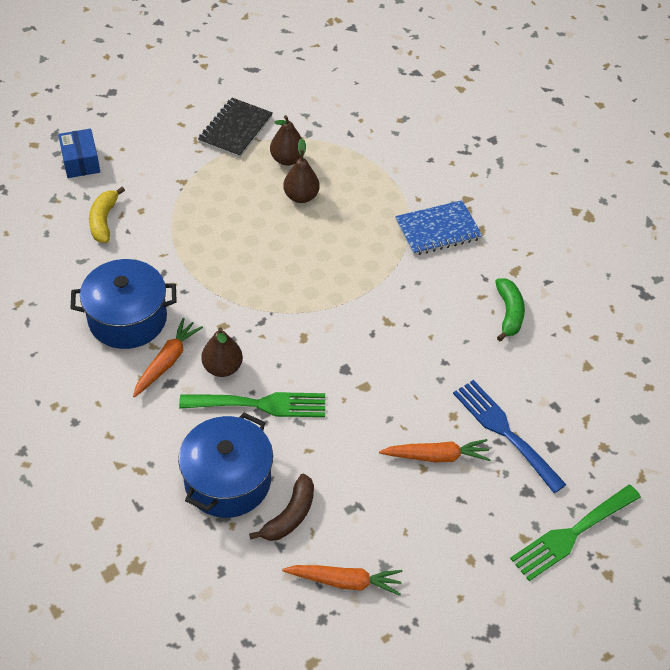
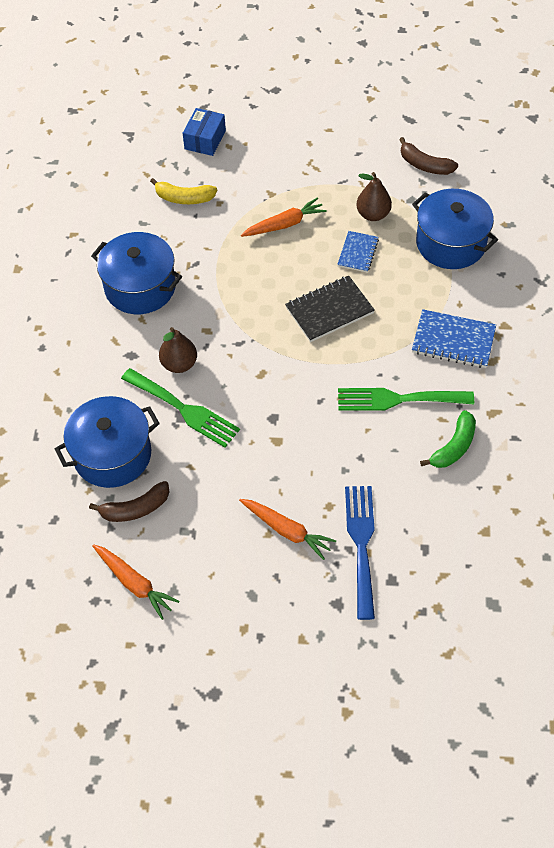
camera: 40 degrees right, 5 degrees up
yellow banana [89,187,125,243] -> yellow banana turned 120 degrees counterclockwise [150,178,217,204]
orange carrot [133,318,203,397] -> orange carrot moved to [241,198,327,237]
black notebook [198,98,273,158] -> black notebook moved to [285,275,375,342]
brown pear [283,138,320,203] -> blue notebook [337,231,379,273]
green fork [510,485,641,581] -> green fork moved to [338,388,474,411]
none -> brown banana [399,137,458,175]
none -> blue pot [412,189,498,269]

